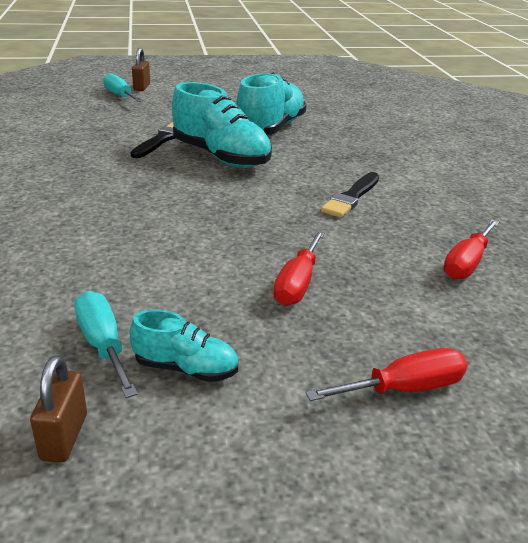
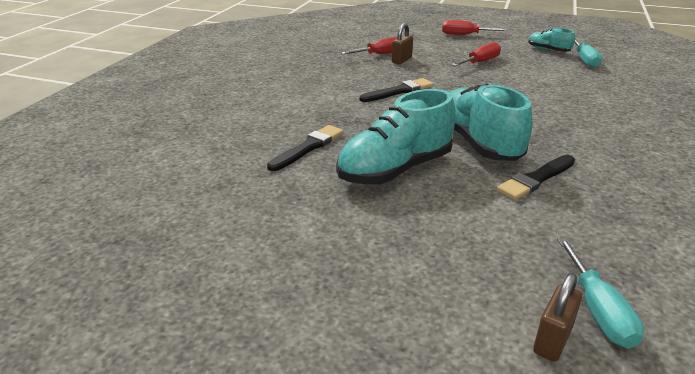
camera: 150 degrees left, 0 degrees up
brown padlock [30,355,87,462] -> brown padlock moved to [392,23,413,64]
none -> black brush [267,125,343,171]

